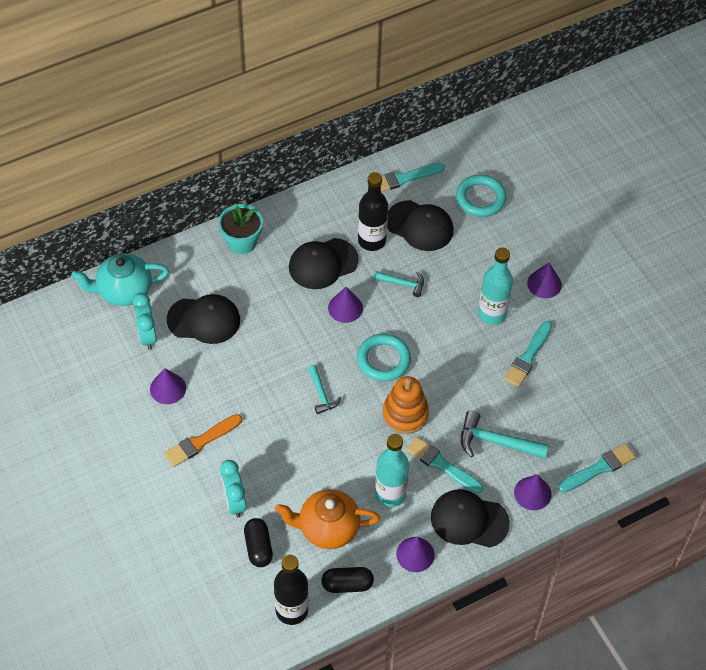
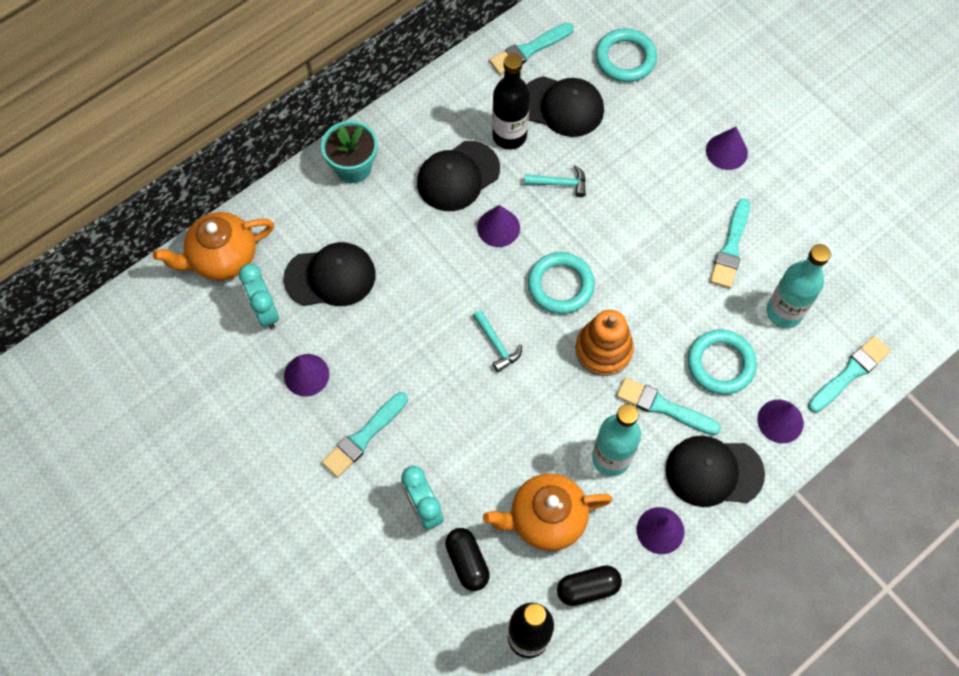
camera: 10 degrees left, 10 degrees up
turquoise teapot [71,253,169,306] -> orange teapot [153,212,274,281]
orange brush [164,414,242,467] -> turquoise brush [322,392,408,478]
turquoise hammer [461,410,549,459] -> turquoise ring [688,330,757,395]
turquoise bottle [478,247,513,325] -> turquoise bottle moved to [766,244,831,328]

